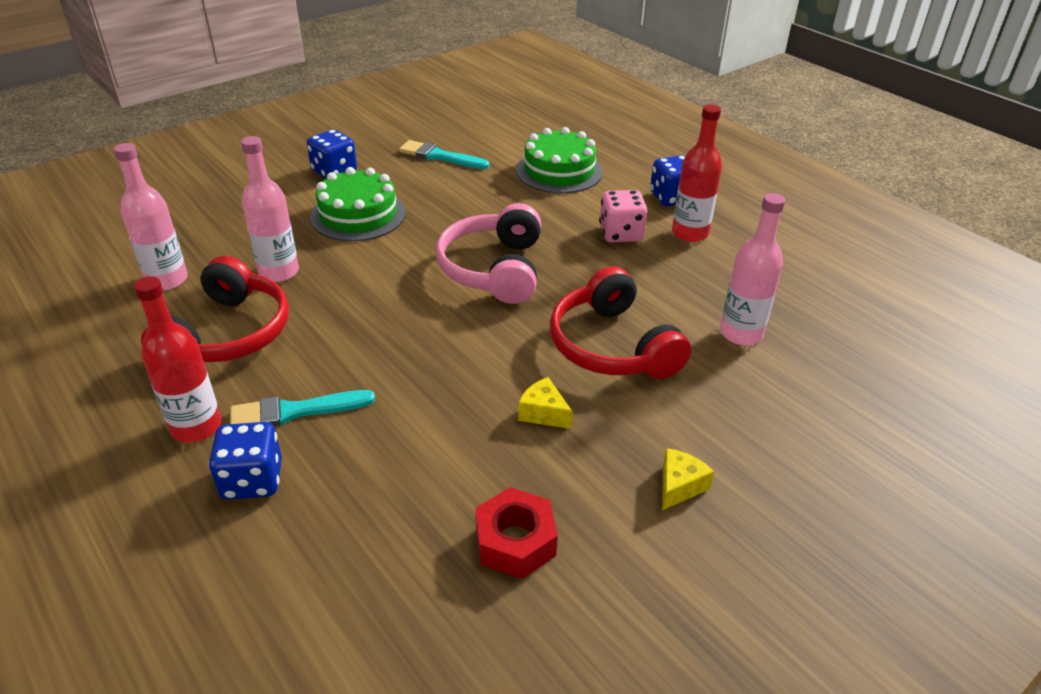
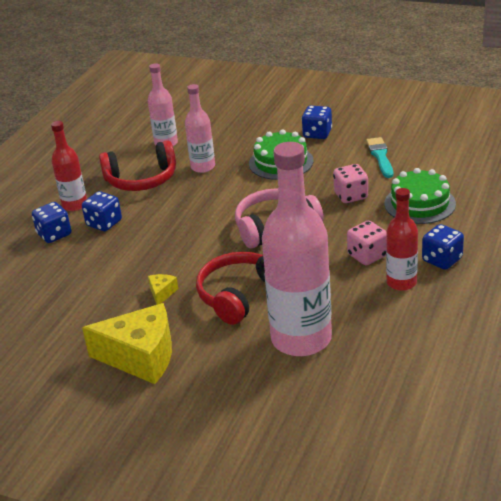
camera: 65 degrees right, 5 degrees down
turquoise brush [230,390,375,427] -> blue dice [82,191,122,231]
red nut [475,487,558,579] -> none
yellow cheese [662,448,714,510] -> yellow cheese [82,303,172,384], size x2.38
pink bottle [720,193,785,345] -> pink bottle [262,142,332,356], size x1.91
none -> pink dice [333,164,368,203]

